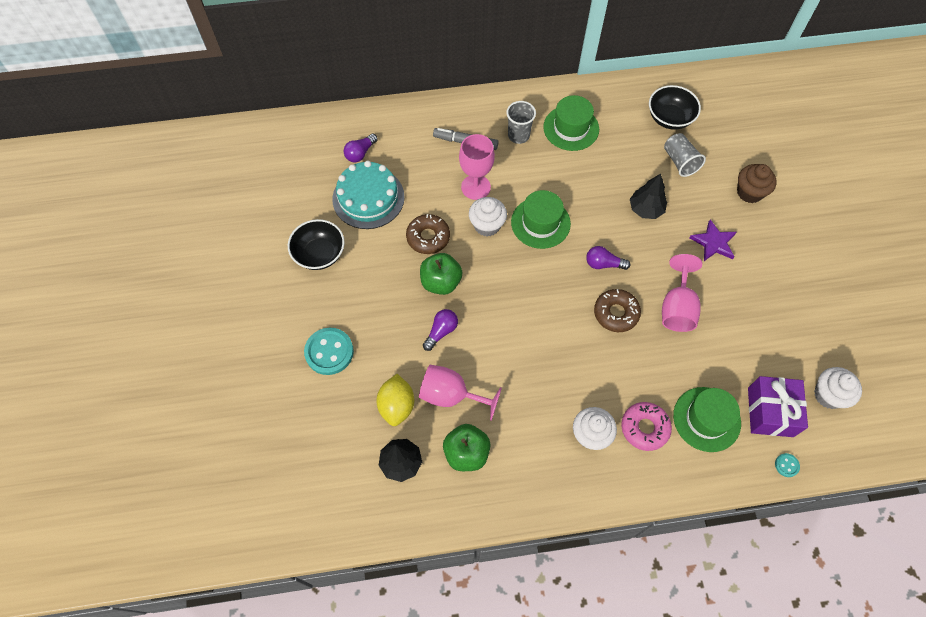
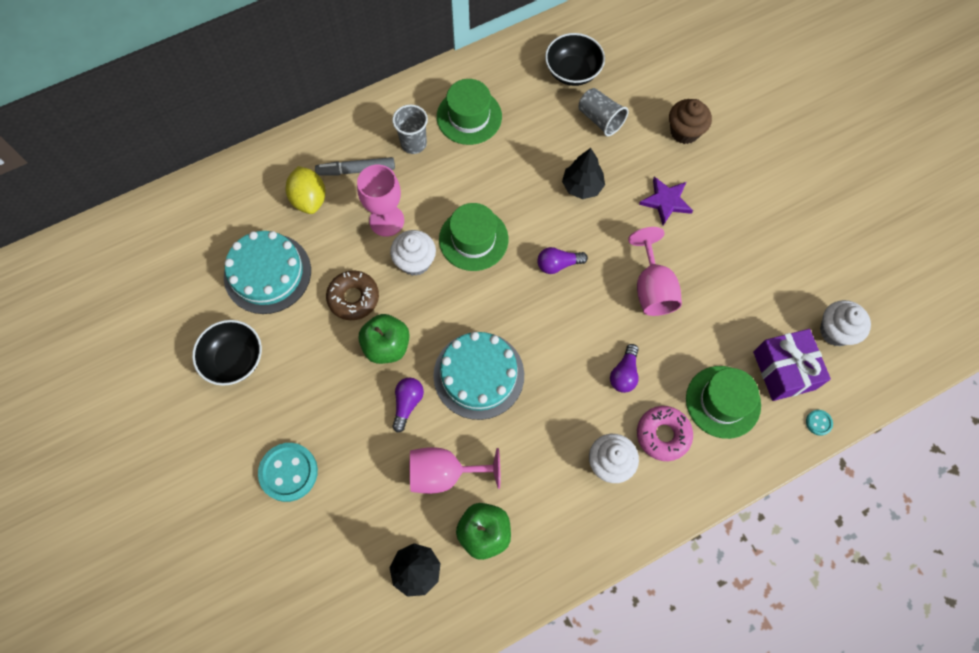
camera: 20 degrees left, 5 degrees up
purple light bulb [344,134,378,163] -> purple light bulb moved to [610,344,639,393]
yellow lemon [376,374,415,426] -> yellow lemon moved to [286,166,326,214]
brown donut [594,289,641,332] -> none
none -> turquoise cake [433,332,524,420]

